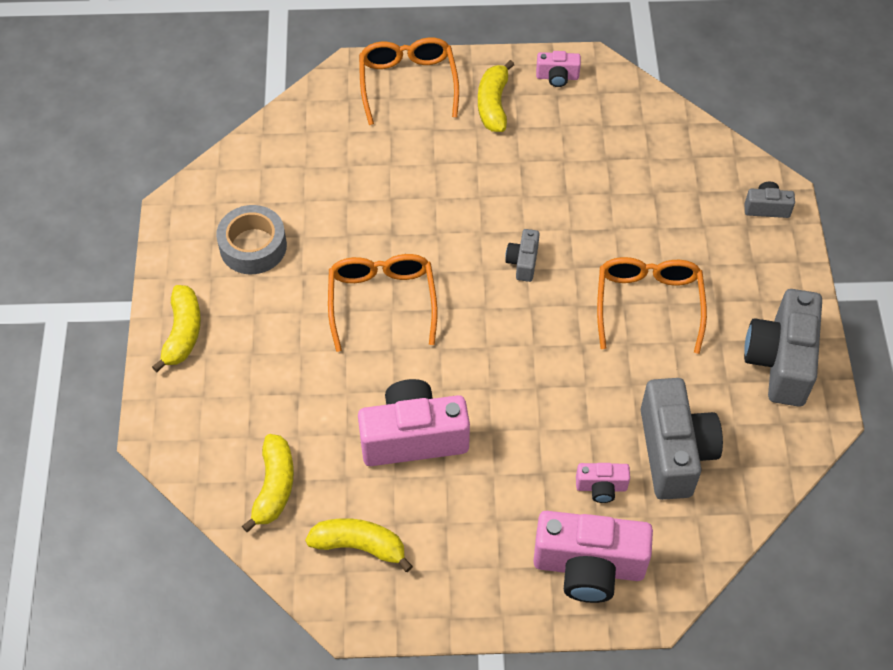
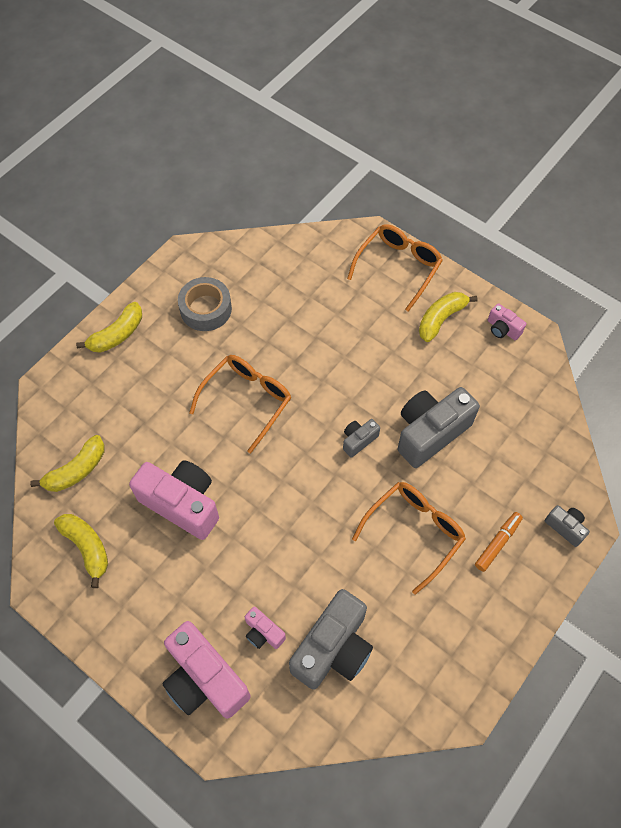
camera: 40 degrees right, 5 degrees up
grey camera [744,289,822,407] -> grey camera moved to [398,387,480,468]
none -> orange marker [475,512,523,572]

